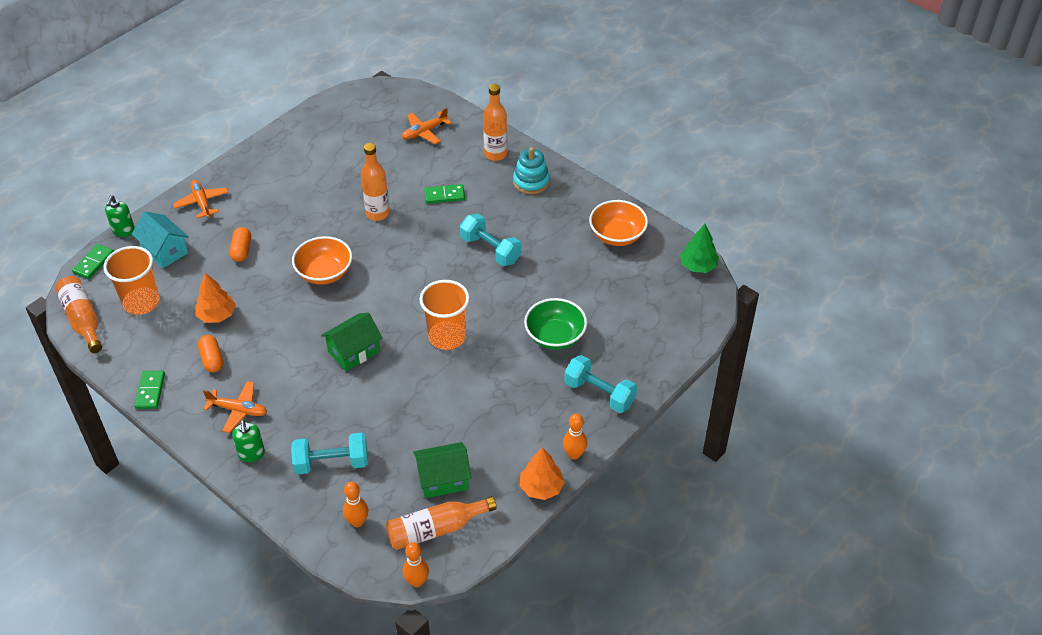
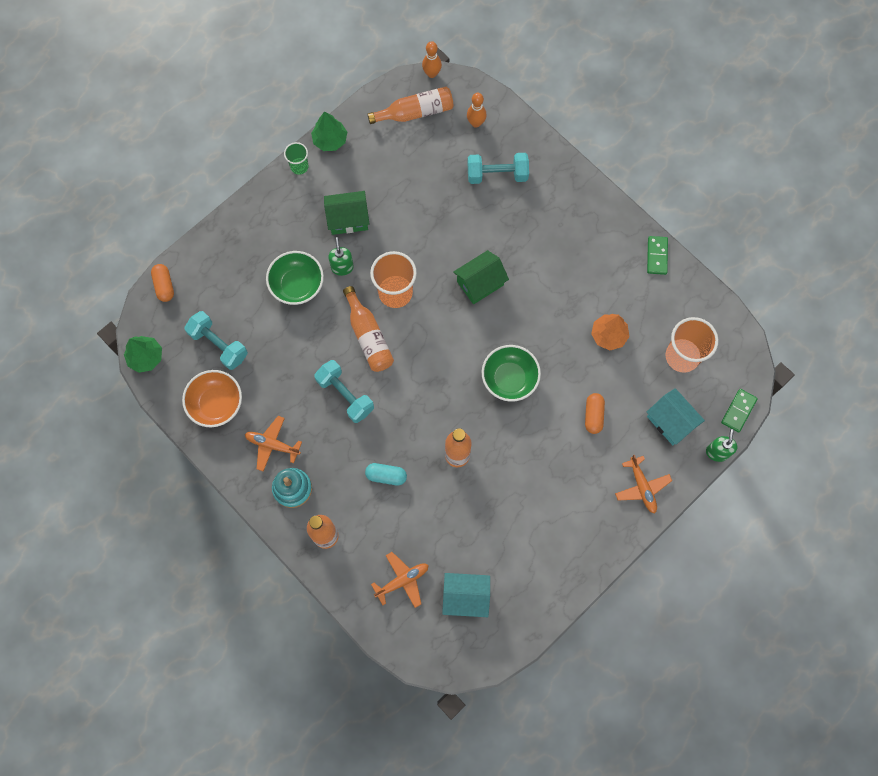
camera: 175 degrees left, 25 degrees up
orange bottle [55,276,102,353] -> orange bottle moved to [343,286,394,372]
orange capsule [198,335,223,372] -> orange capsule moved to [151,264,174,302]
orange plane [203,381,267,433] -> orange plane moved to [245,416,302,472]
green soap dispenser [232,420,265,462] -> green soap dispenser moved to [328,237,354,276]
orange bowl [292,236,352,285] -> green bowl [482,345,541,402]
green house [413,442,471,498] -> green house moved to [324,191,369,235]
green domino [424,184,465,204] -> turquoise capsule [365,463,407,485]
orange tree [520,447,565,500] -> green tree [311,111,347,151]
orange bowling pin [563,413,587,460] -> green cup [284,142,309,175]
turquoise dumbbell [564,355,637,413] -> turquoise dumbbell moved to [184,311,248,370]
none -> turquoise house [442,573,490,617]

